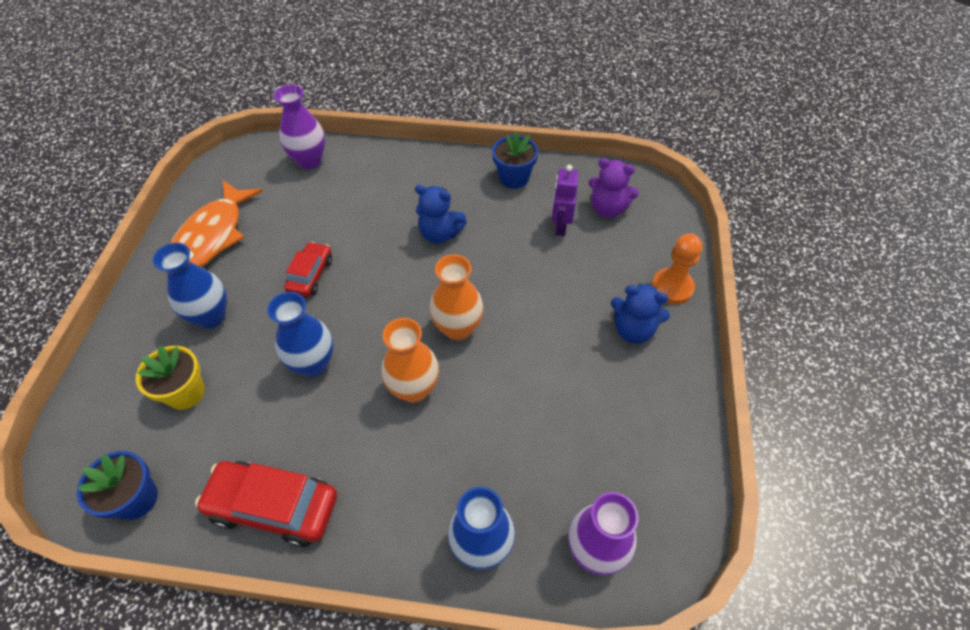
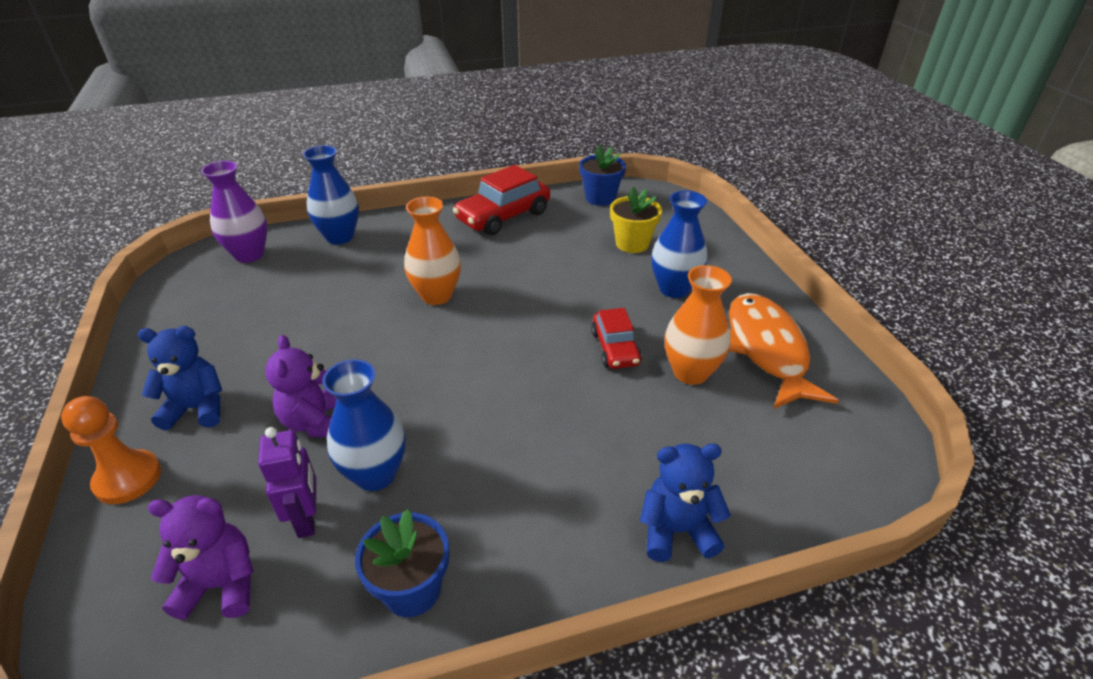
camera: 155 degrees right, 15 degrees down
red car [195,461,337,547] -> red car turned 150 degrees clockwise [453,165,550,236]
blue vase [267,292,333,377] -> blue vase moved to [322,359,406,491]
purple vase [274,85,325,169] -> none
blue teddy bear [415,185,467,244] -> blue teddy bear moved to [640,443,731,562]
orange vase [430,254,484,341] -> orange vase moved to [665,265,732,385]
none -> purple teddy bear [265,335,337,437]

